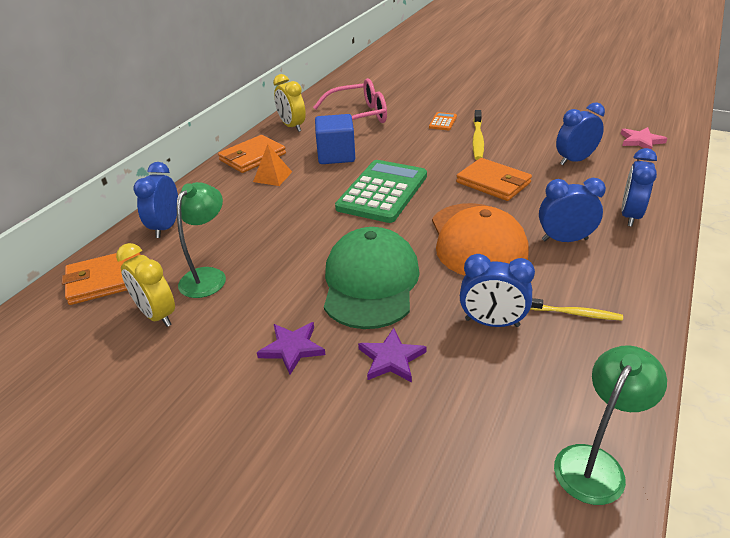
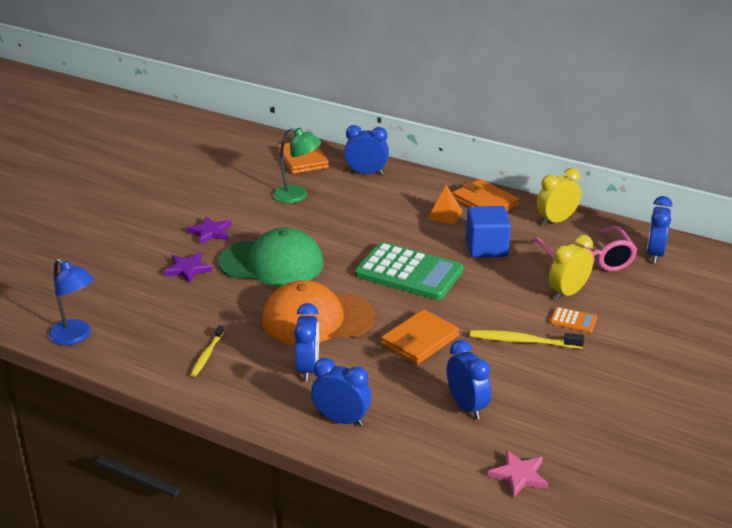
camera: 90 degrees right, 5 degrees down
yellow clock [116,243,175,327] -> yellow clock moved to [549,235,593,300]
blue clock [460,254,535,327] -> blue clock moved to [647,196,672,263]
green lamp [554,345,667,505] -> blue lamp [48,258,94,345]

